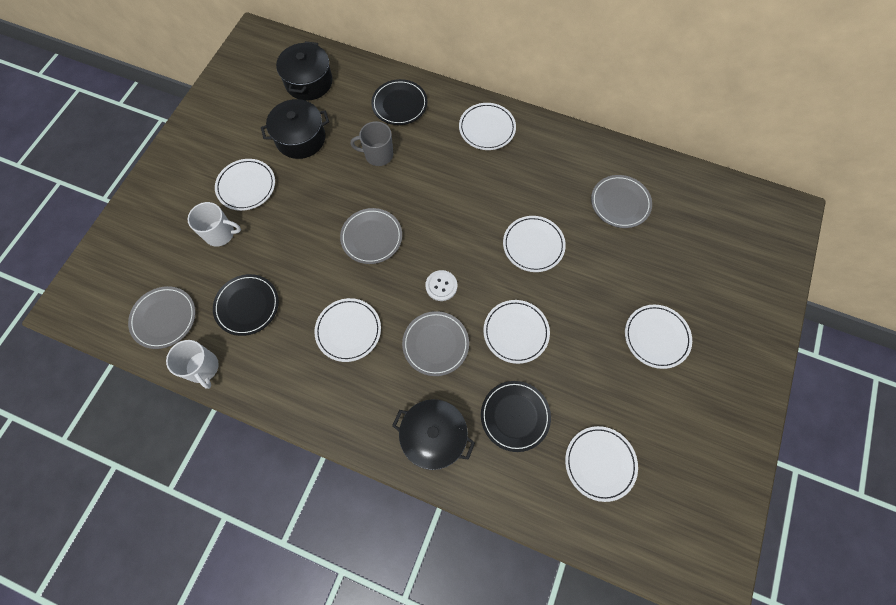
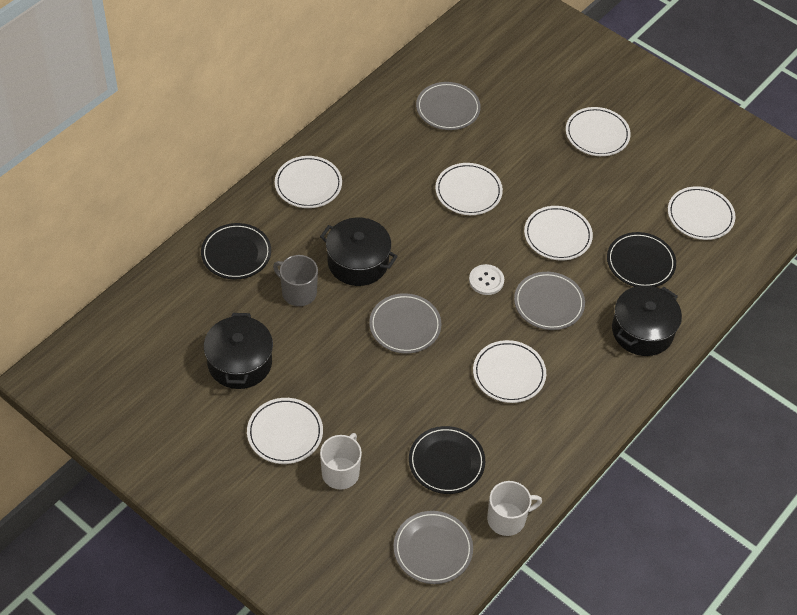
camera: 75 degrees left, 15 degrees down
black pot [276,41,332,101] -> black pot moved to [320,217,398,286]
grey mug [351,121,393,166] -> grey mug turned 105 degrees clockwise [273,255,318,306]

